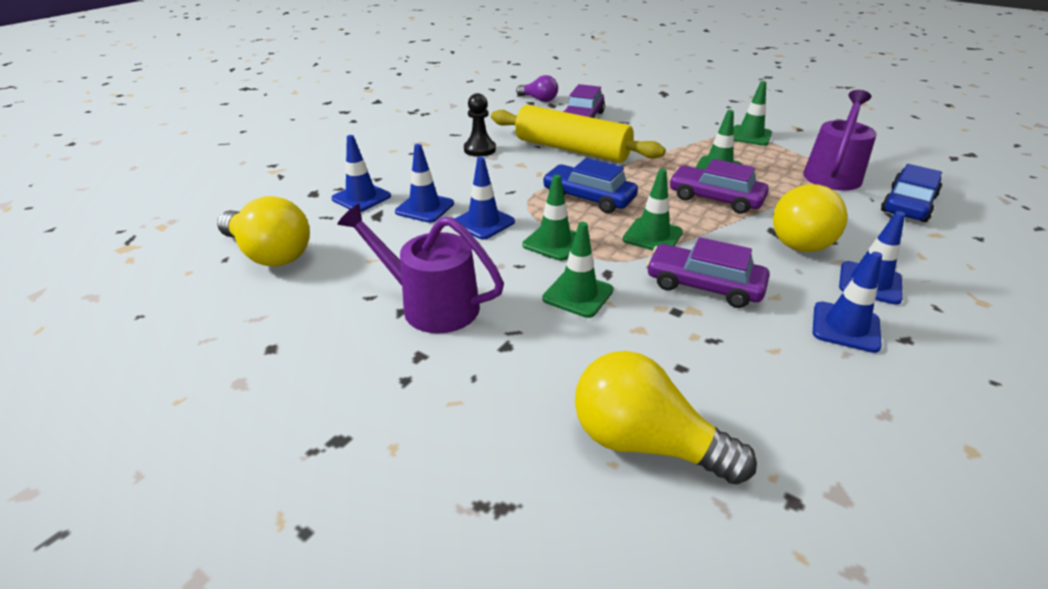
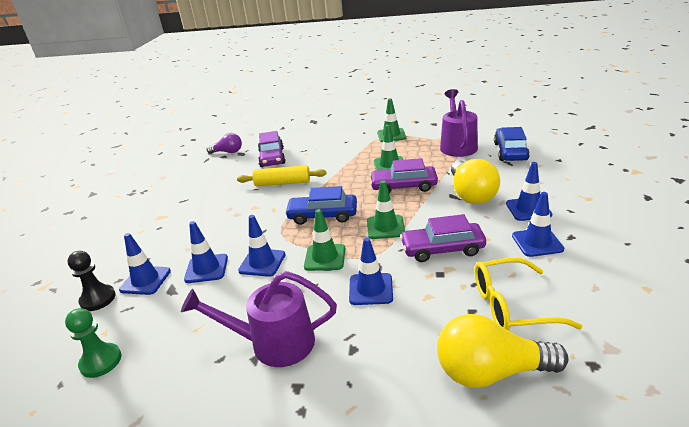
camera: 25 degrees left, 5 degrees down
yellow light bulb [217,196,310,267] -> green pawn [65,308,121,378]
black pawn [464,93,496,157] -> black pawn moved to [67,251,116,311]
yellow rolling pin [491,105,666,162] -> yellow rolling pin [237,165,327,186], size x0.62
green traffic cone [542,222,614,318] -> blue traffic cone [349,237,393,305]
none -> yellow glasses [475,258,582,331]

